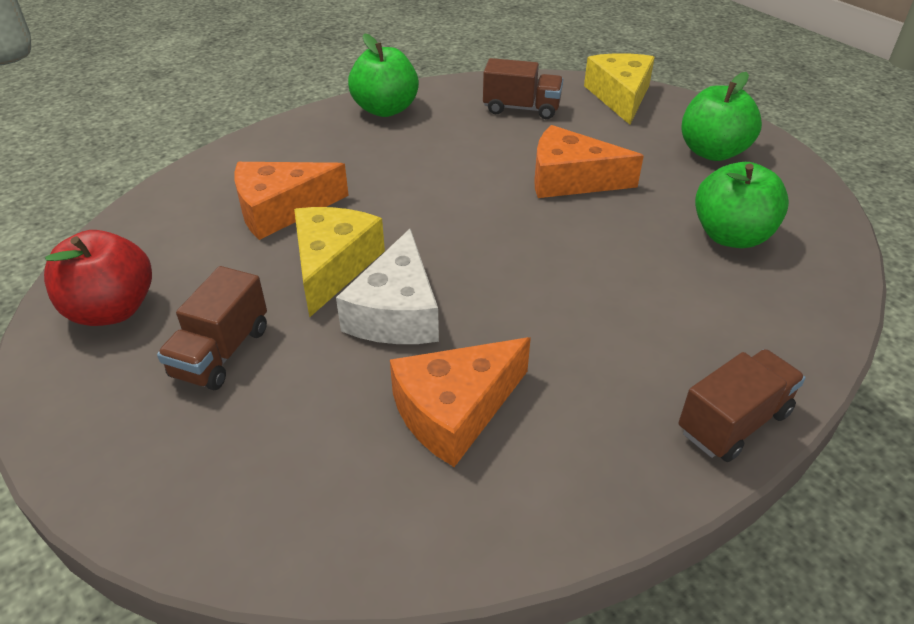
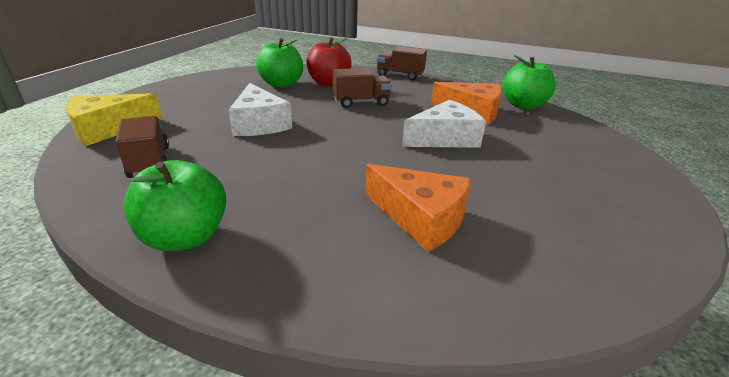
camera: 125 degrees left, 10 degrees down
red apple [44,230,152,326] -> red apple moved to [307,37,352,86]
brown truck [157,266,267,390] -> brown truck moved to [333,68,392,108]
yellow cheese [294,207,385,317] -> none
orange cheese [534,125,644,198] -> white cheese [228,83,292,136]
green apple [681,72,762,161] -> green apple moved to [502,55,556,109]

